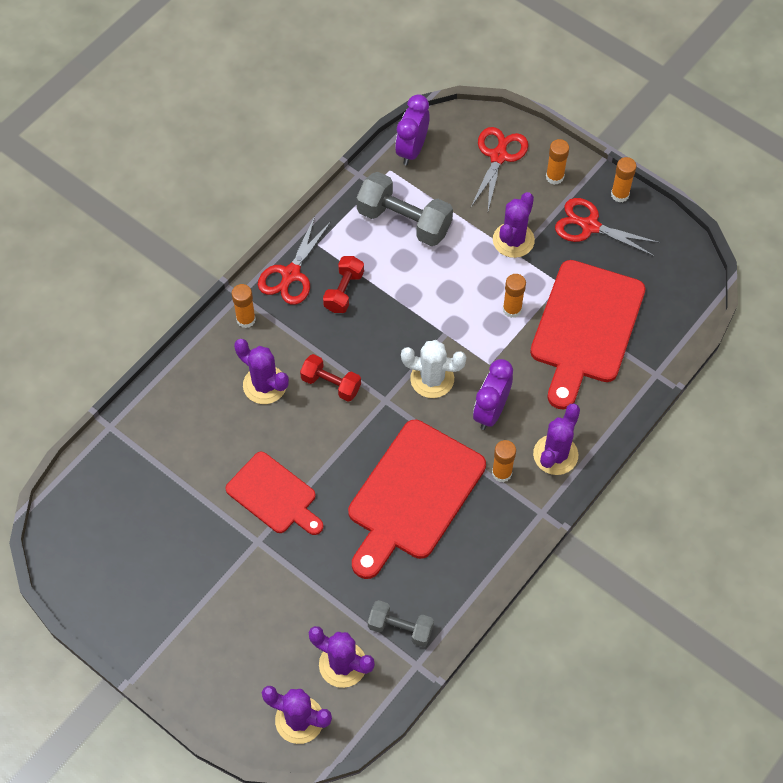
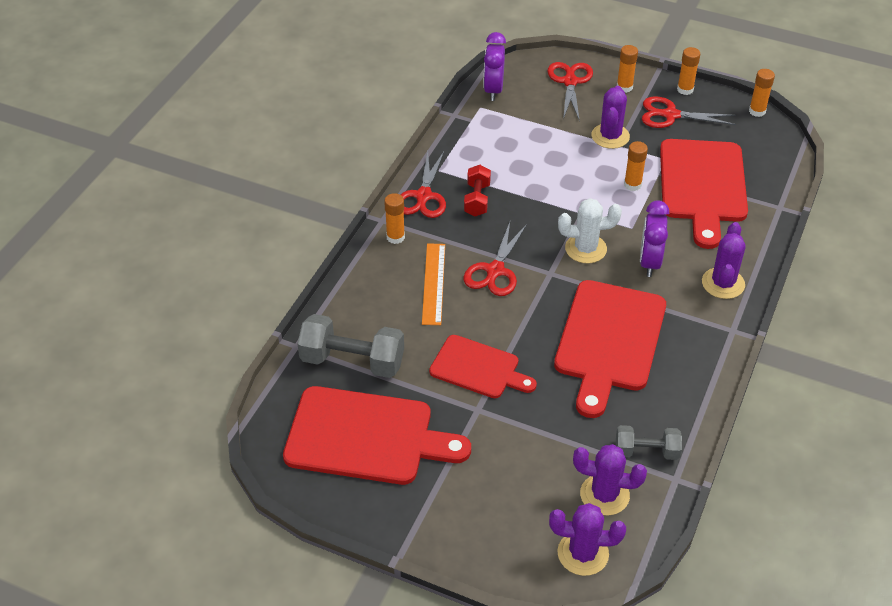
camera: 15 degrees left, 15 degrees down
purple cactus [234,339,289,404] -> orange ruler [422,243,445,325]
red dumbbell [300,354,361,401] -> red scissors [464,222,527,296]
grey dumbbell [356,172,453,246] -> grey dumbbell moved to [297,314,404,378]
orange glue stick [492,440,516,482] -> orange glue stick moved to [749,69,775,117]
none -> red cutting board [283,386,471,485]

